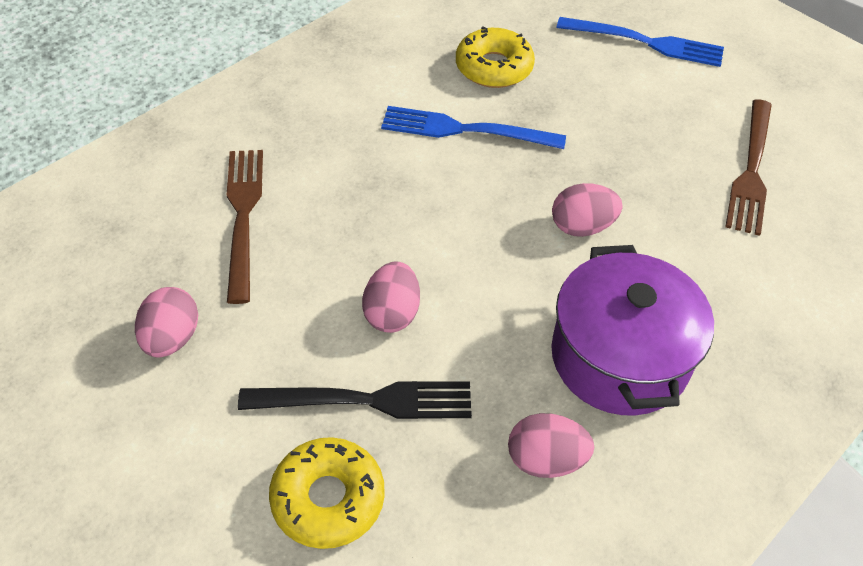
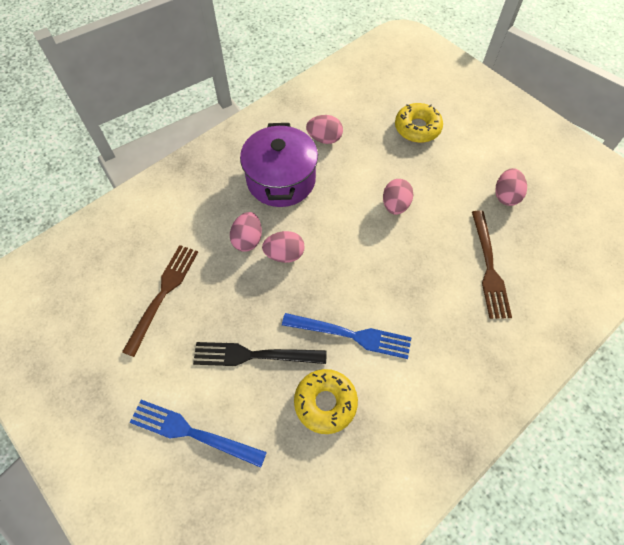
camera: 175 degrees left, 10 degrees up
black fork [238,381,472,419] -> black fork moved to [193,342,326,366]
none -> pink egg [230,212,262,252]

